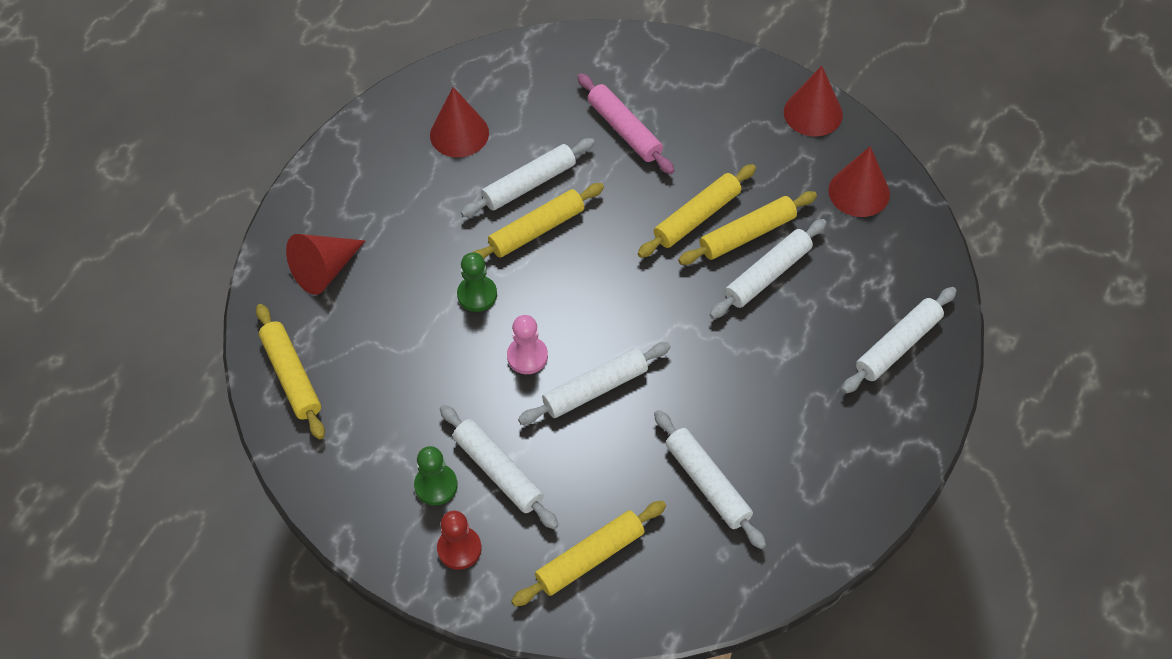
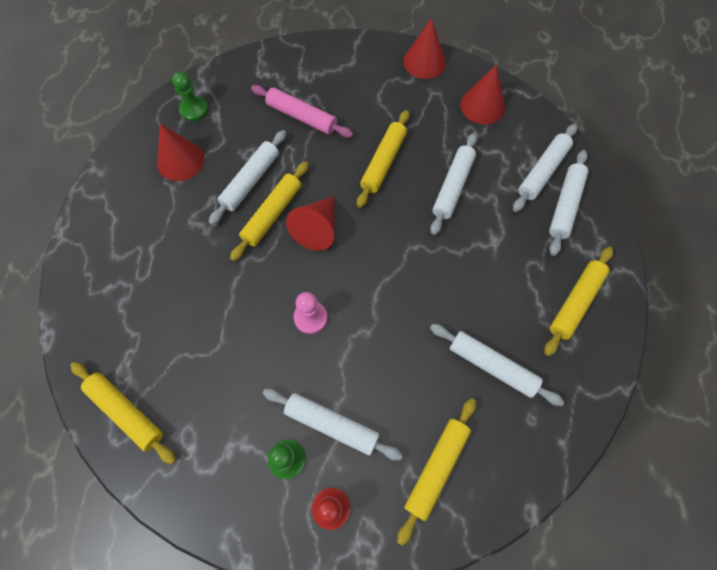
camera: 25 degrees left, 10 degrees up
red cone [286,234,365,295] -> red cone moved to [286,196,334,251]
green pawn [457,252,497,312] -> green pawn moved to [172,72,208,121]
white rolling pin [518,342,671,424] -> white rolling pin moved to [513,124,577,212]
yellow rolling pin [678,191,817,265] -> yellow rolling pin moved to [544,247,613,356]

